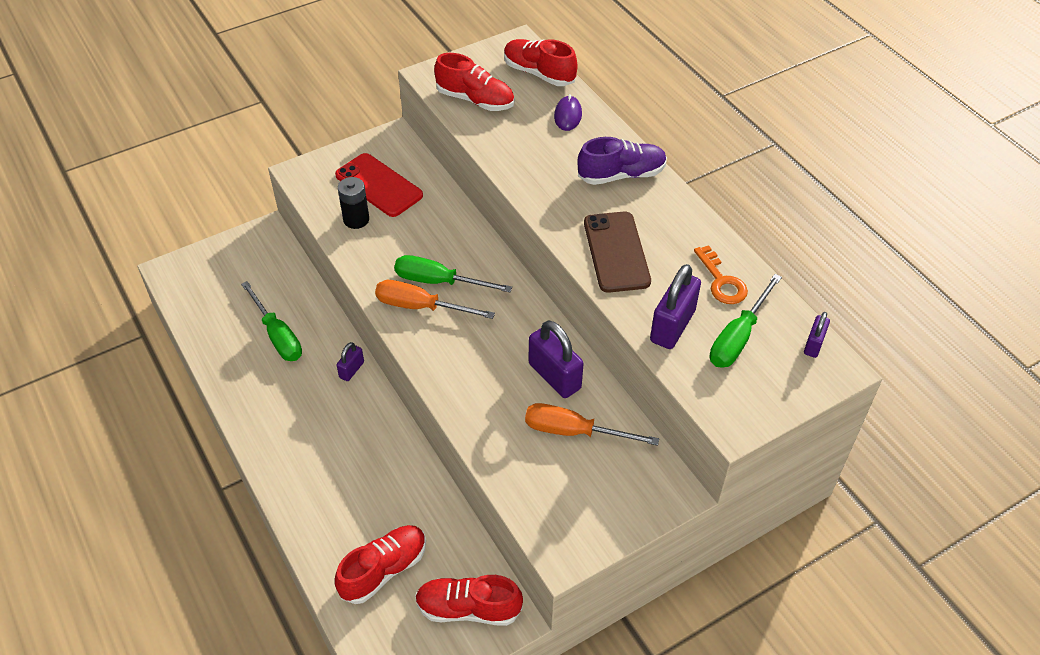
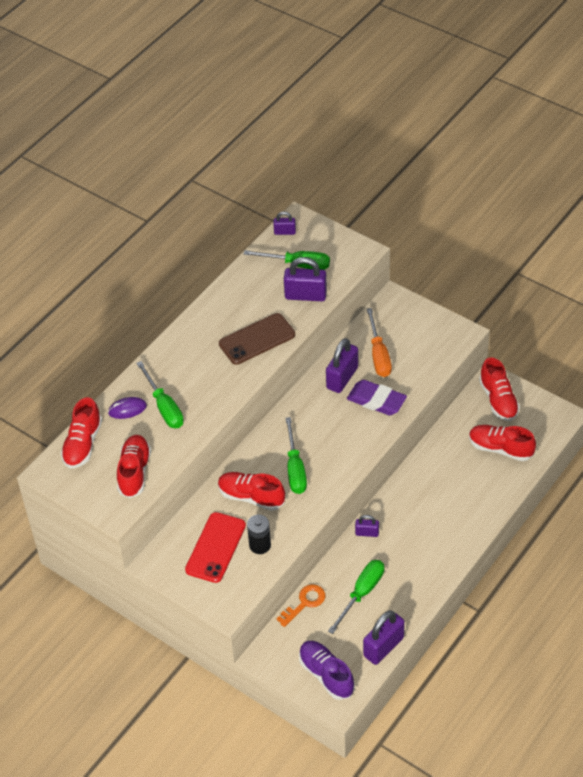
camera: 110 degrees left, 0 degrees up
orange screwdriver [375,280,495,319] -> none
purple shoe [577,137,667,185] -> purple shoe moved to [299,641,355,700]
orange key [694,245,748,304] -> orange key moved to [277,584,325,627]
none -> green screwdriver [136,361,184,428]
none -> red shoe [218,472,285,511]
none -> purple eraser [347,380,407,415]
none -> purple padlock [363,611,405,665]

